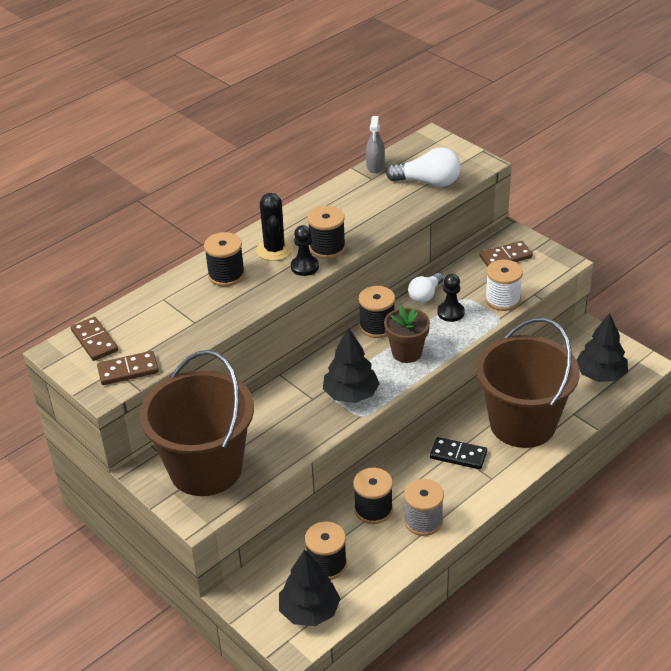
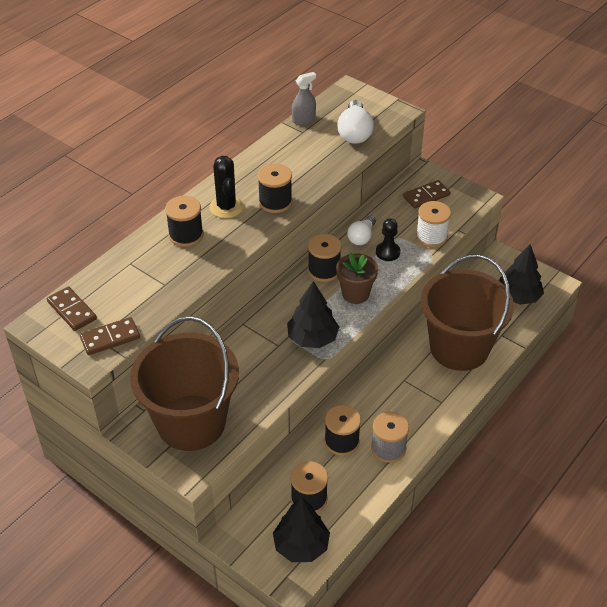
camera: 10 degrees left, 5 degrees up
black pawn [291,225,319,276] -> none
grey spray bottle [366,116,385,173] -> grey spray bottle turned 120 degrees counterclockwise [292,72,316,125]
white light bulb [386,147,461,187] -> white light bulb turned 90 degrees clockwise [337,100,374,144]
black domino [430,437,487,469] -> none

